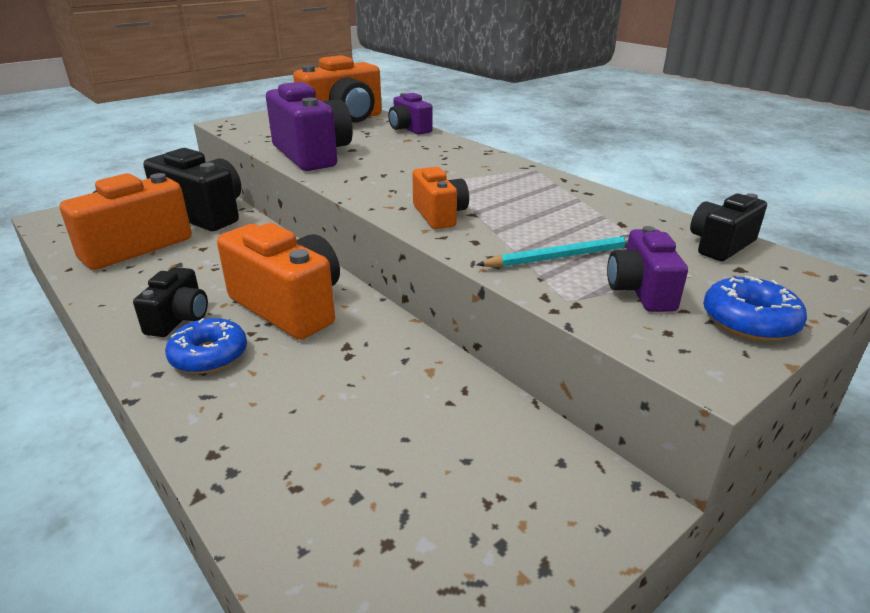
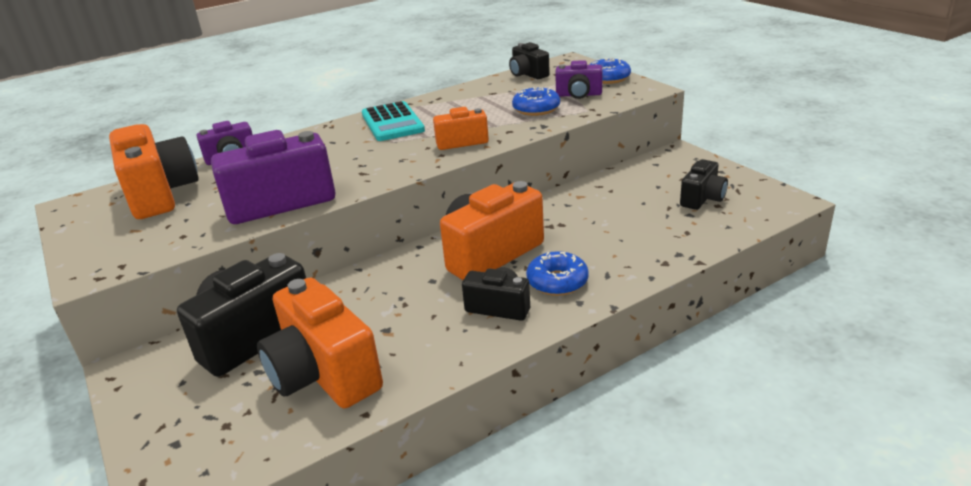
camera: 80 degrees left, 0 degrees up
turquoise pencil [476,235,629,268] -> blue donut [512,87,560,116]
none -> turquoise calculator [362,101,425,141]
none -> black camera [680,159,728,210]

